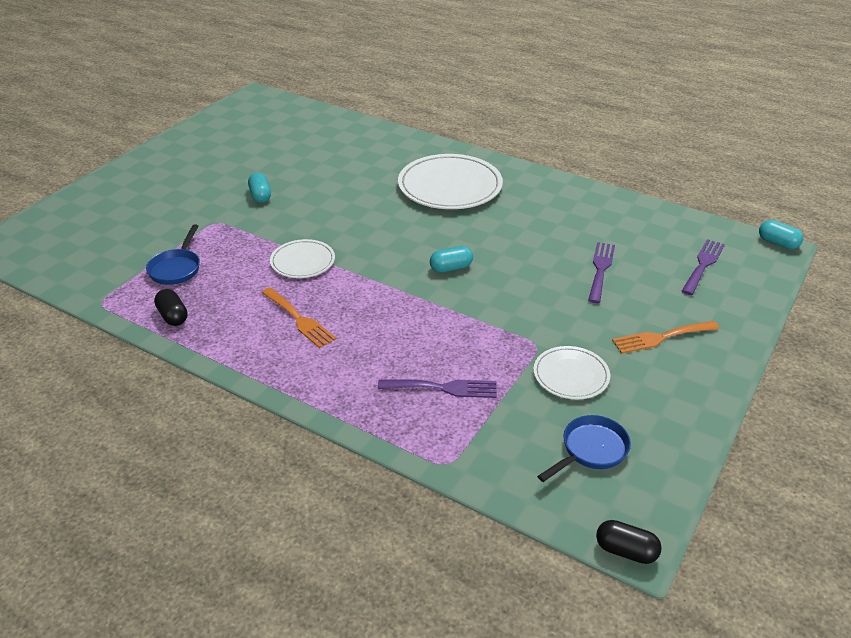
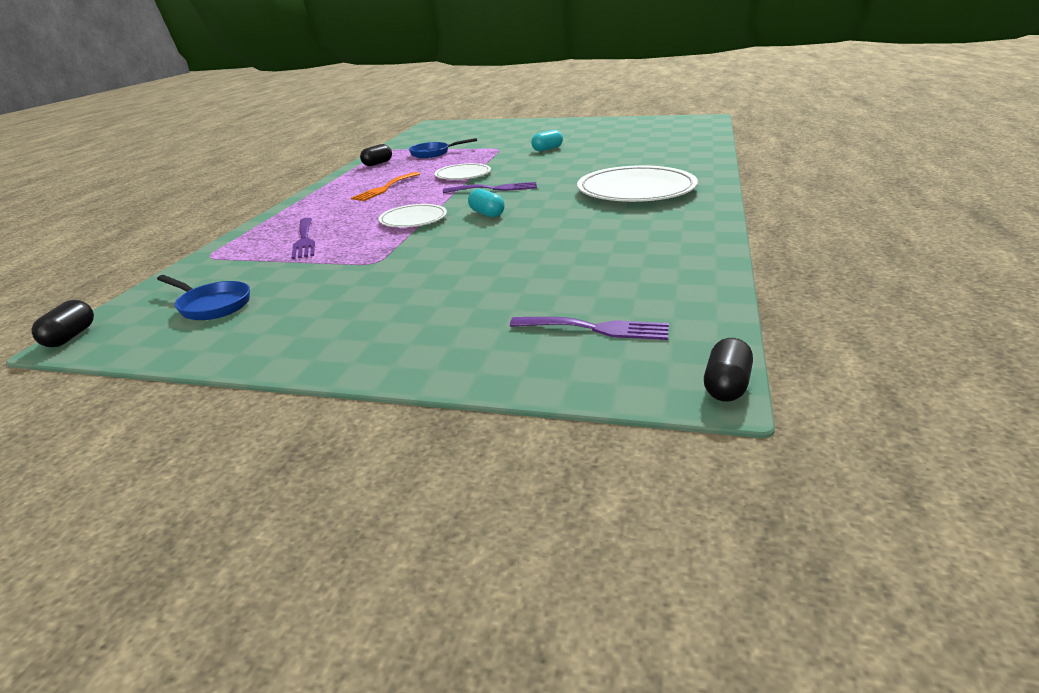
camera: 75 degrees right, 10 degrees down
white plate [533,346,610,399] -> white plate moved to [379,204,447,227]
purple fork [588,242,615,303] -> purple fork moved to [443,182,537,193]
orange fork [612,321,719,354] -> none
turquoise capsule [759,220,803,249] -> black capsule [704,338,753,402]

